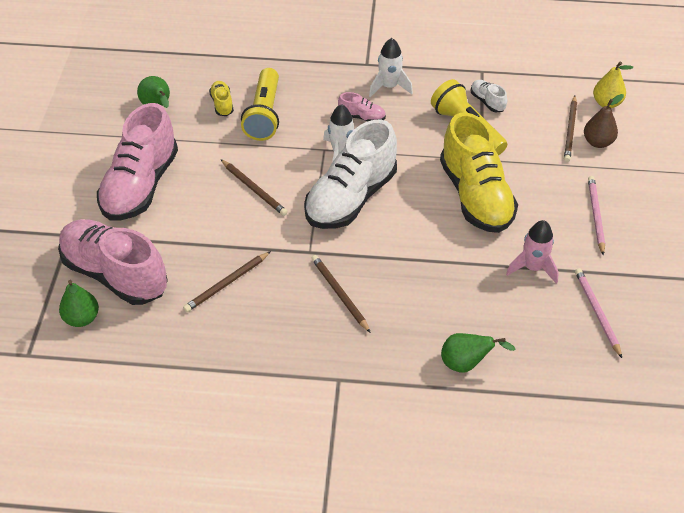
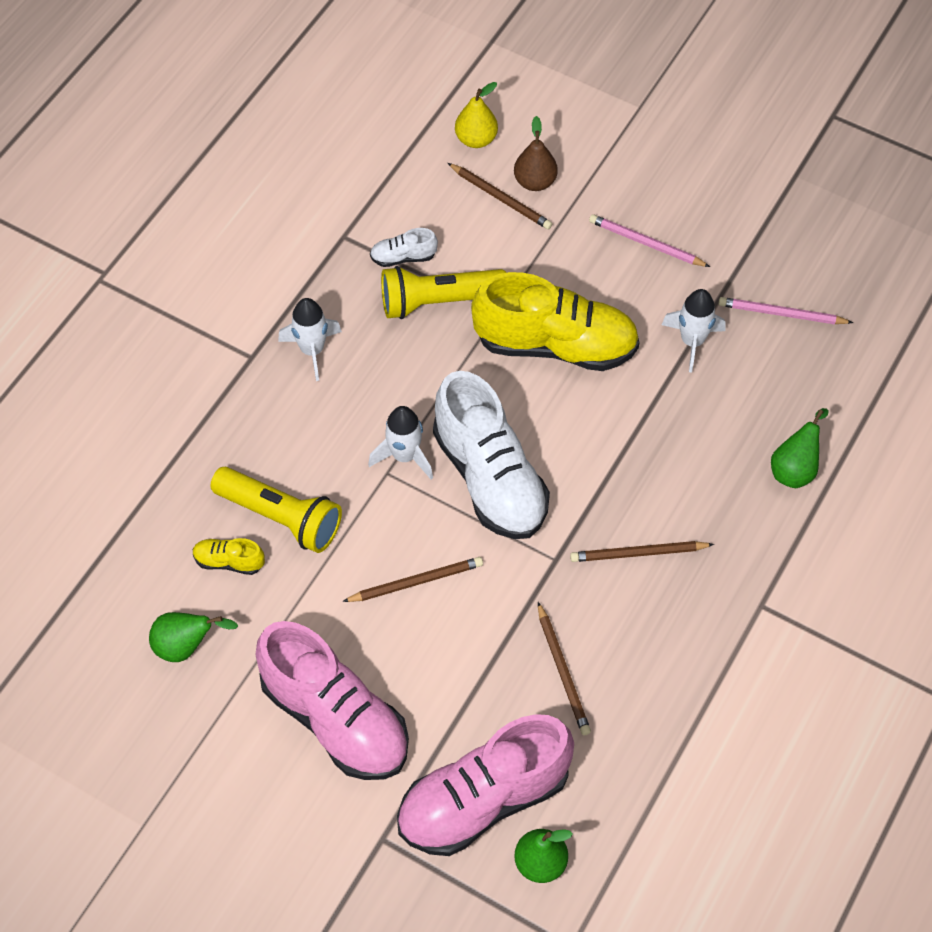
camera: 65 degrees left, 10 degrees up
pink shoe [338,92,386,121] -> none
pink rocket [506,220,559,284] -> white rocket [662,289,725,373]

